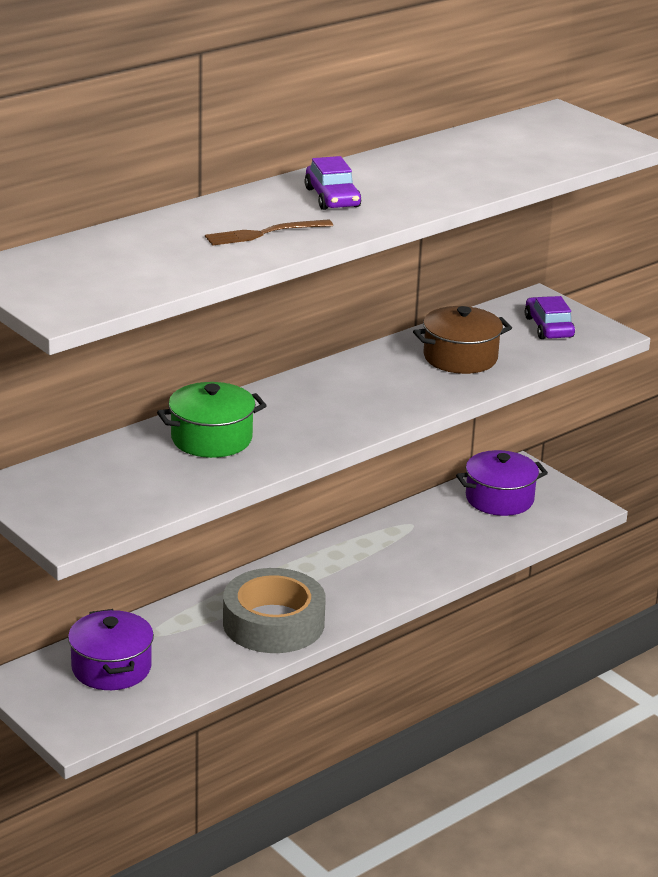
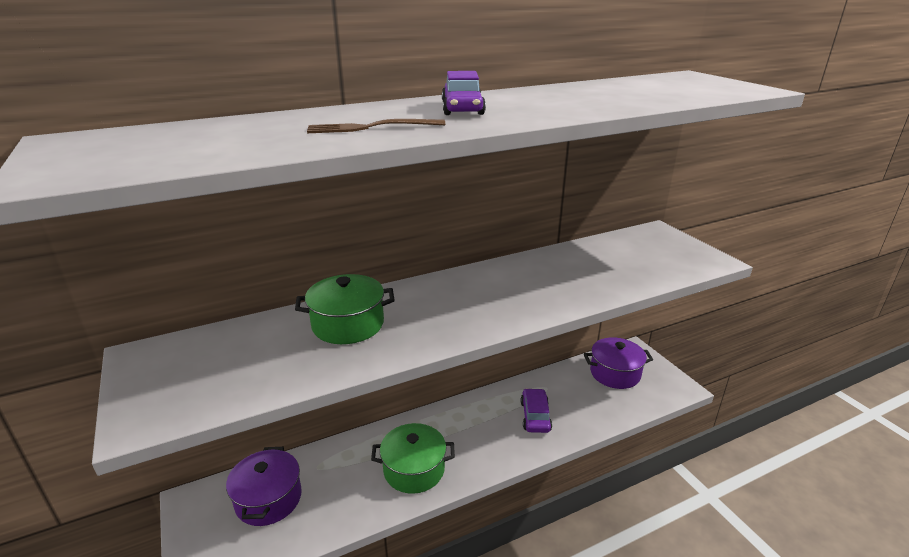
camera: 15 degrees right, 0 degrees up
grey tape [223,568,326,653] -> green pot [371,423,455,494]
brown pot [413,306,512,374] -> none
purple car [525,296,575,339] -> purple car moved to [521,388,552,433]

